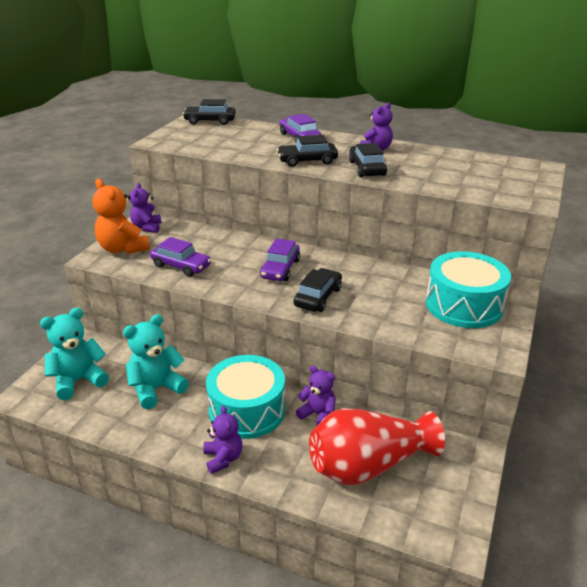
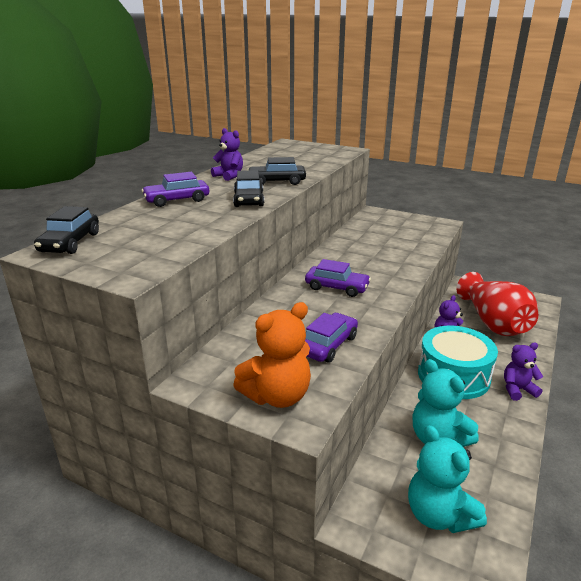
camera: 85 degrees left, 5 degrees down
purple teddy bear [130,183,161,233] -> none
black car [294,268,342,312] -> none
turquoise drum [426,251,511,328] -> none

